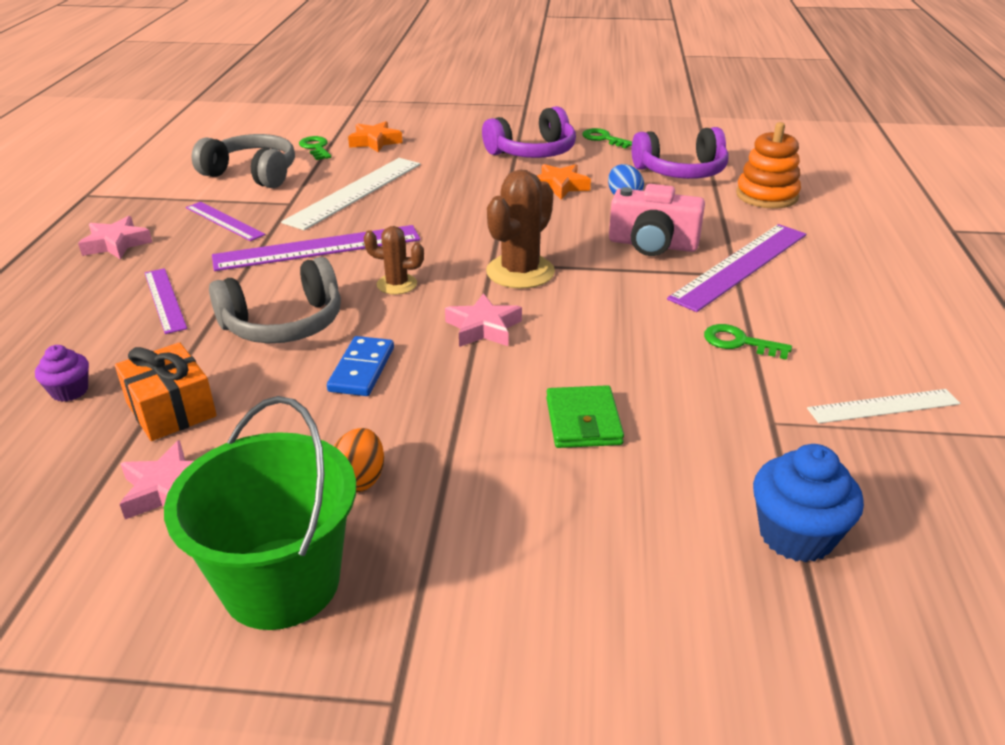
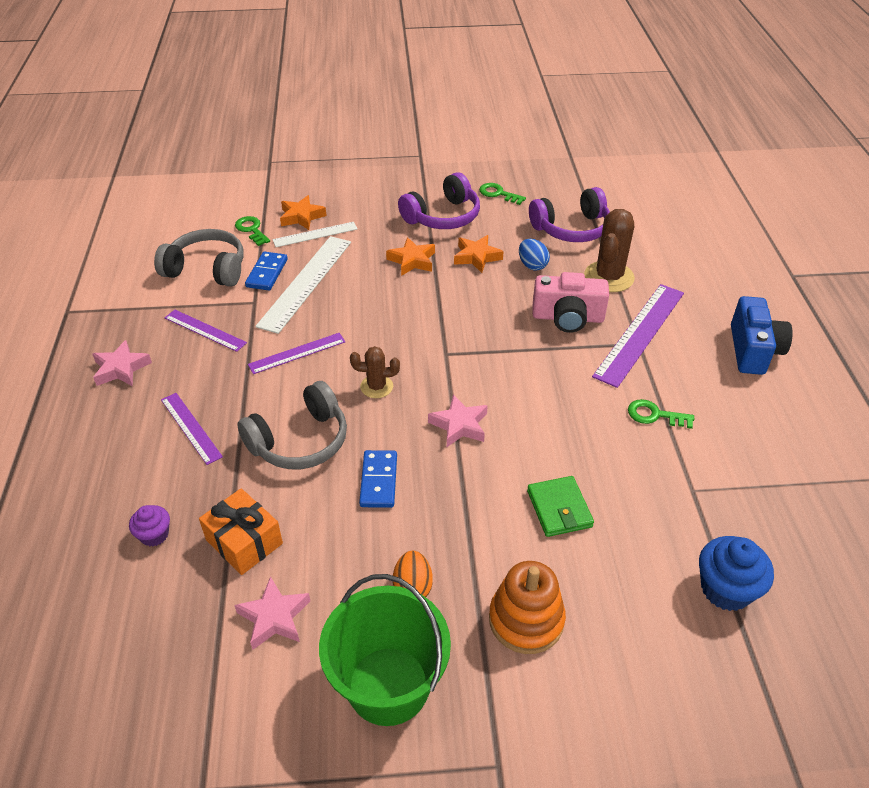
camera: 10 degrees left, 10 degrees up
purple ruler [212,225,420,271] -> purple ruler [248,333,345,374], size x0.58
brown cactus [486,170,555,289] -> brown cactus moved to [584,209,635,292]
orange stacking toy [736,122,801,209] -> orange stacking toy moved to [489,561,566,654]
white ruler [807,389,960,423] -> white ruler moved to [272,222,358,247]
none -> blue domino [245,251,288,290]
none -> orange star [386,237,435,276]
none -> blue camera [731,296,793,375]

